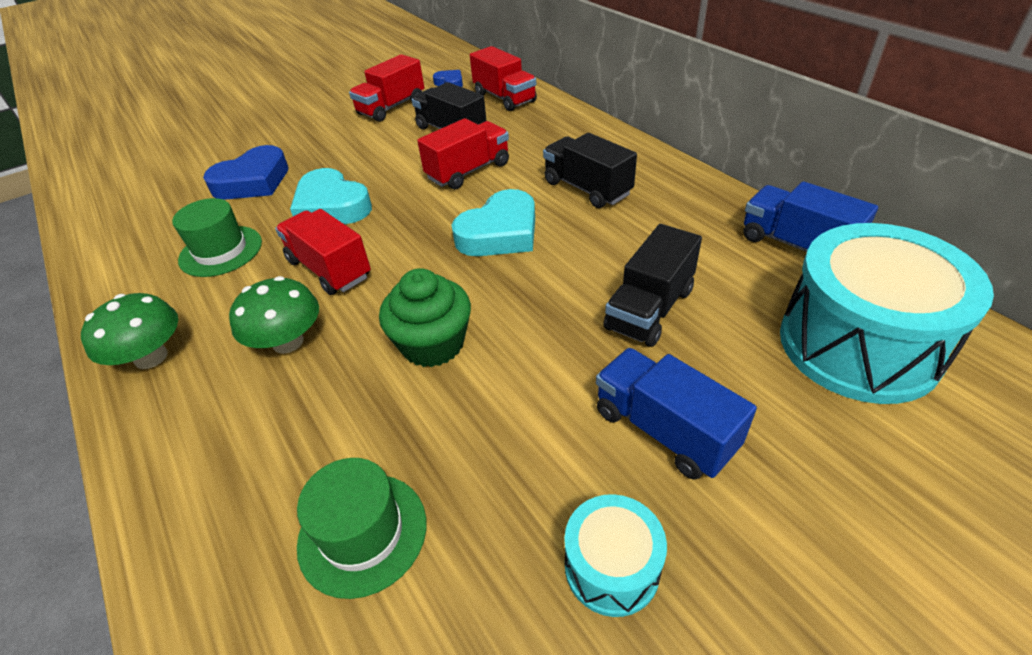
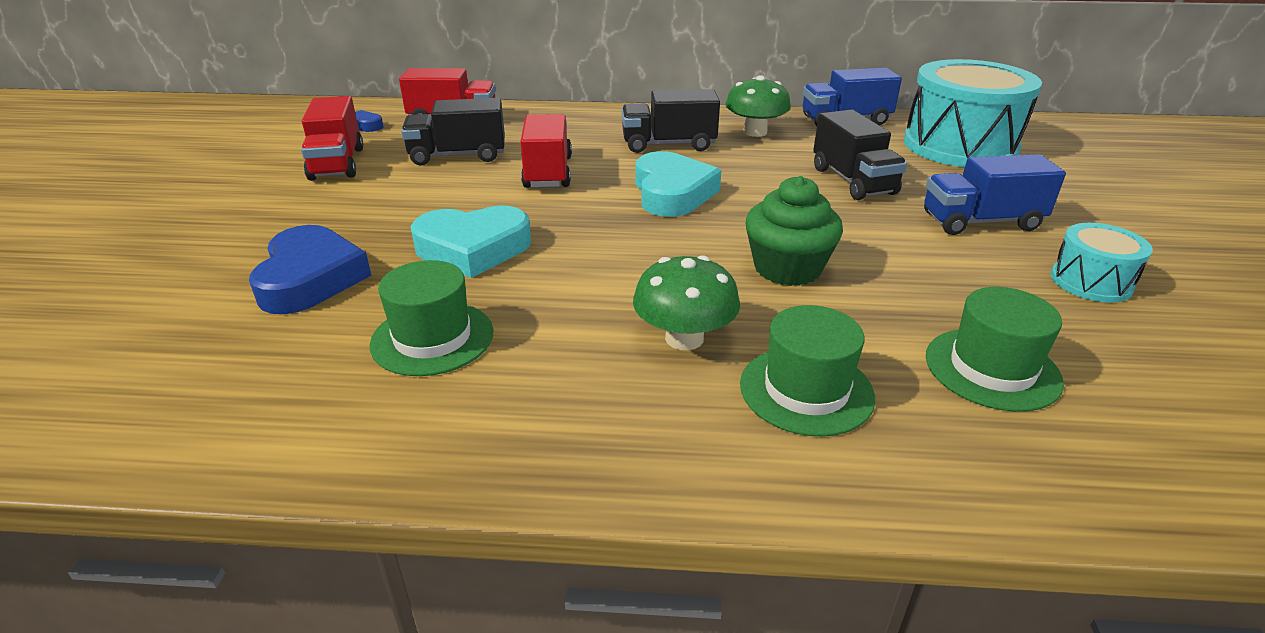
camera: 55 degrees left, 10 degrees down
green mushroom [81,293,178,369] -> green mushroom moved to [725,75,791,137]
red truck [275,209,371,295] -> none
none -> green hat [740,305,875,437]

